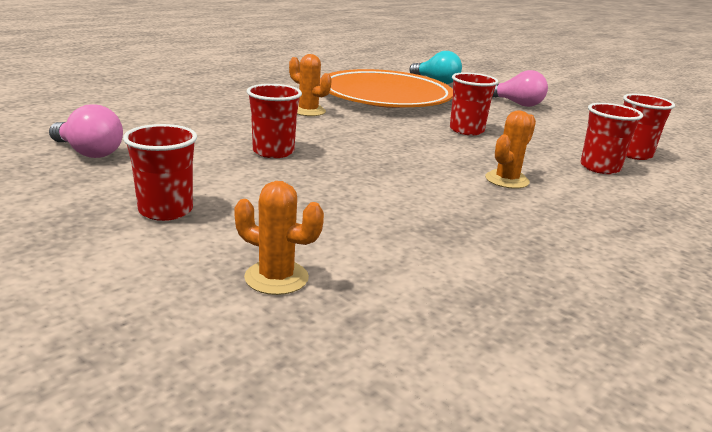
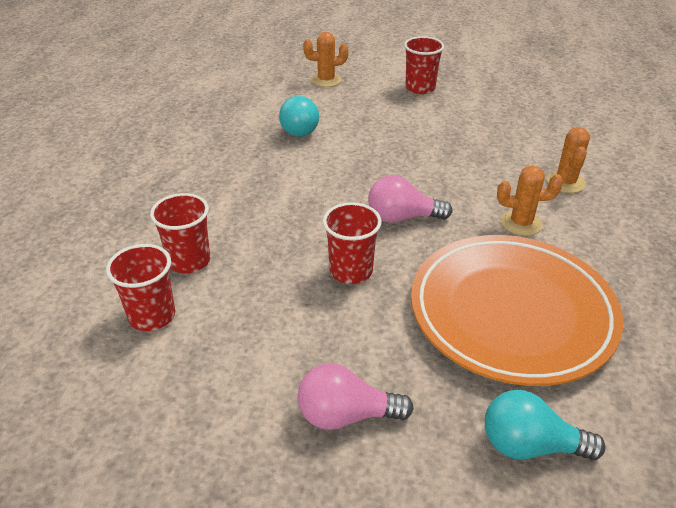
camera: 150 degrees right, 15 degrees up
pink light bulb [49,104,123,158] -> pink light bulb moved to [368,175,452,223]
red cup [247,84,302,158] -> none
orange cactus [485,110,536,189] -> orange cactus moved to [547,127,590,193]
none -> turquoise light bulb [279,96,319,137]

